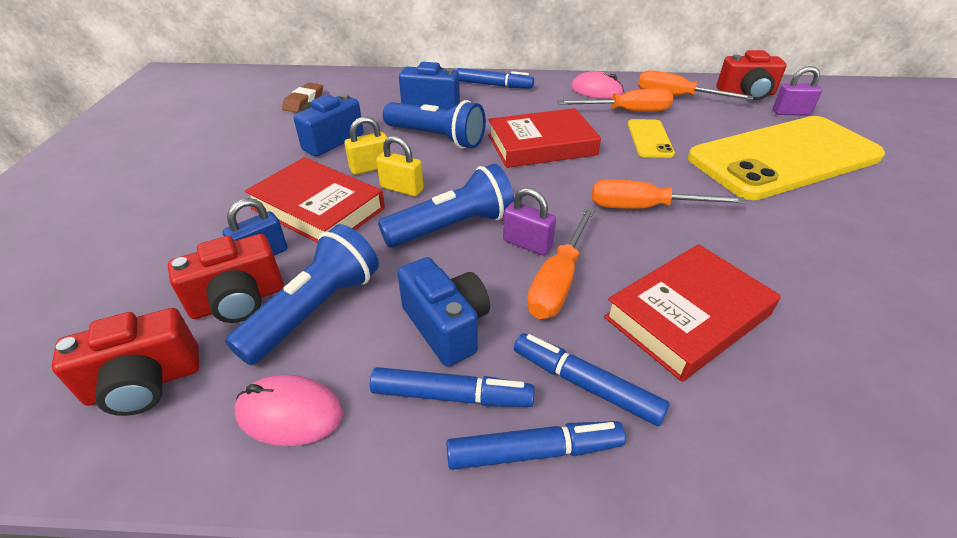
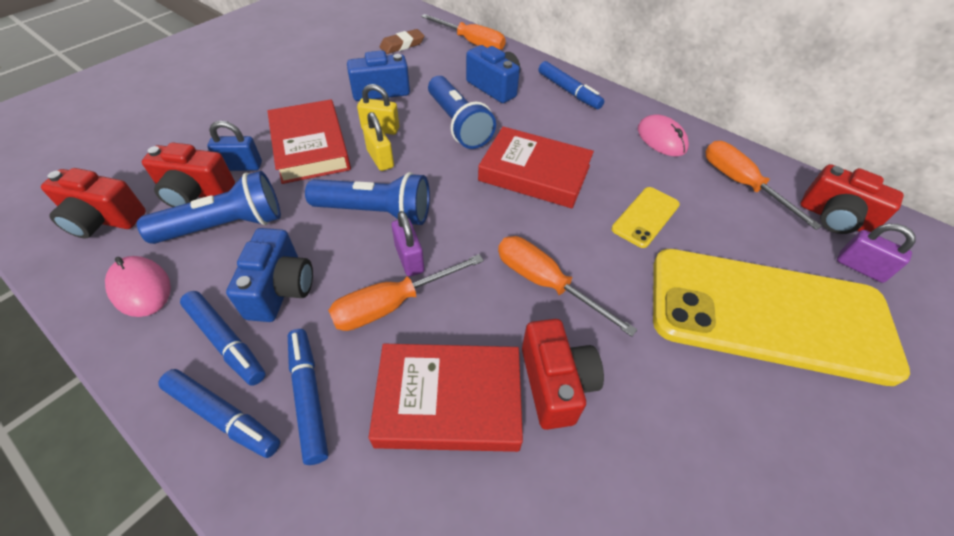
camera: 35 degrees right, 10 degrees up
orange screwdriver [557,89,673,112] -> orange screwdriver moved to [421,14,506,50]
none -> red camera [522,319,604,430]

